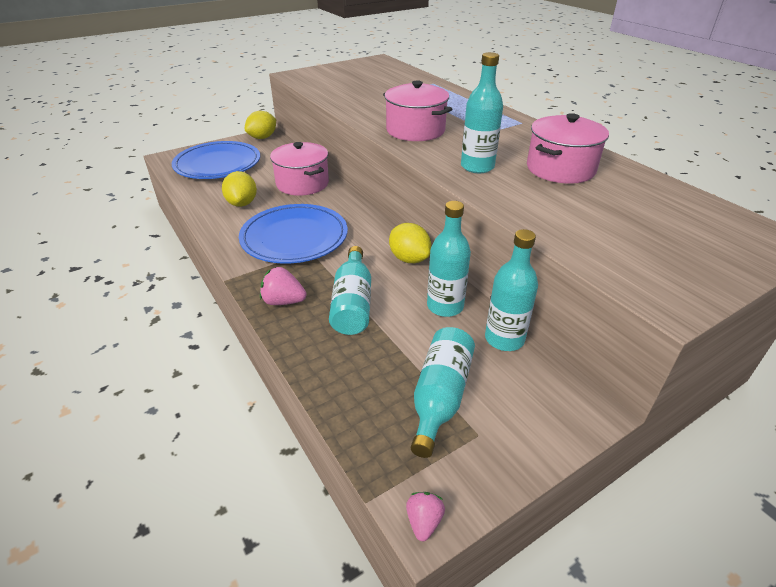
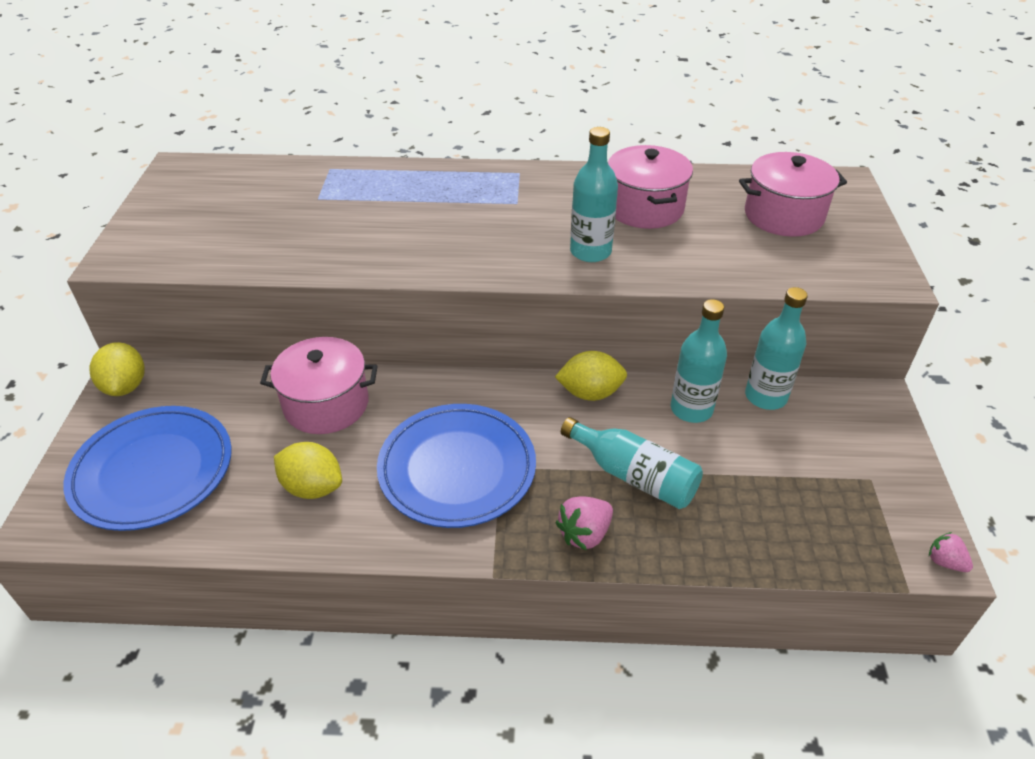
camera: 55 degrees left, 5 degrees up
pink pot [383,80,453,141] -> pink pot moved to [739,152,847,237]
turquoise bottle [411,327,475,458] -> none

